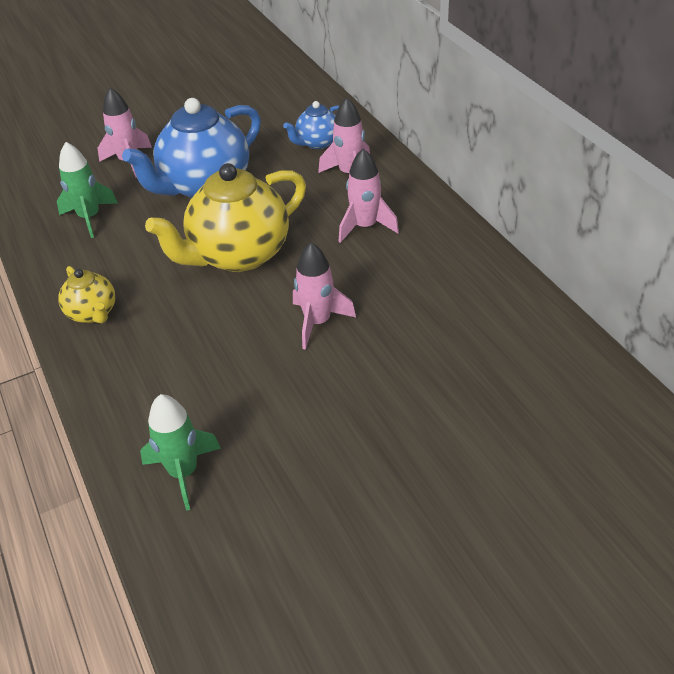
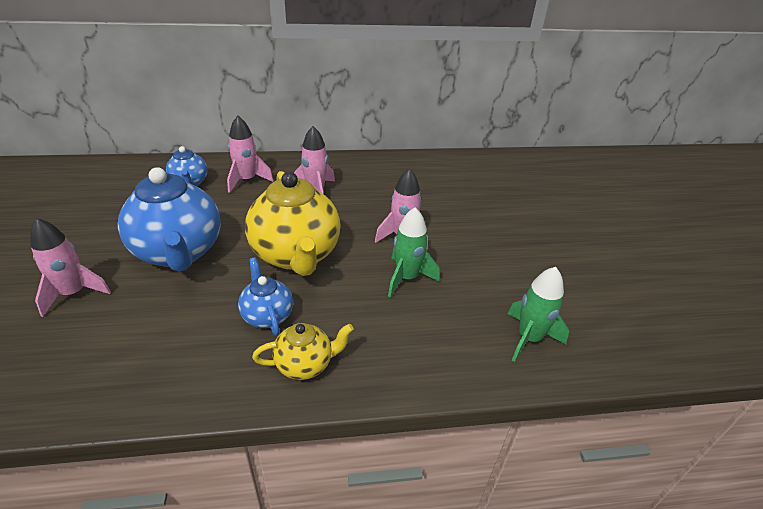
camera: 75 degrees left, 5 degrees down
green rocket [57,142,118,238] -> green rocket moved to [388,207,440,297]
none -> blue teapot [238,257,293,336]

